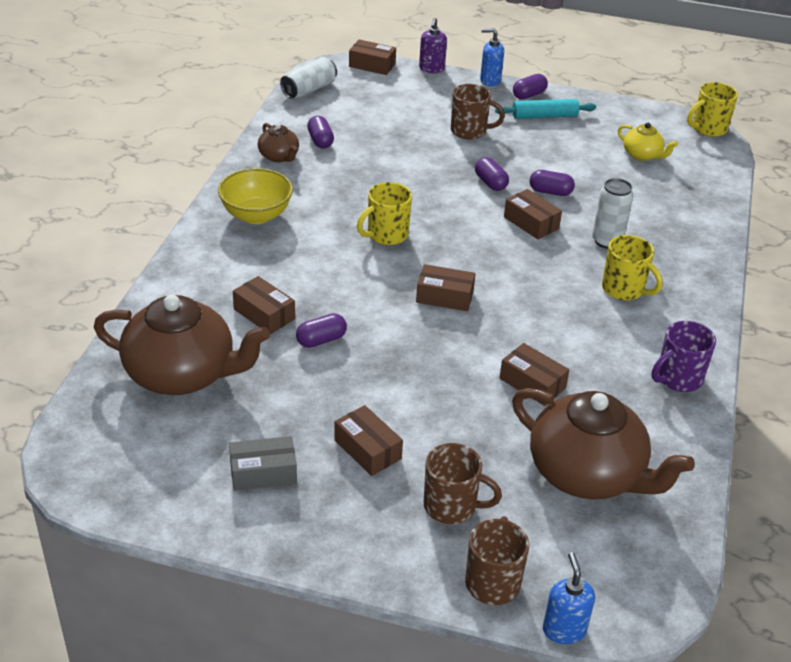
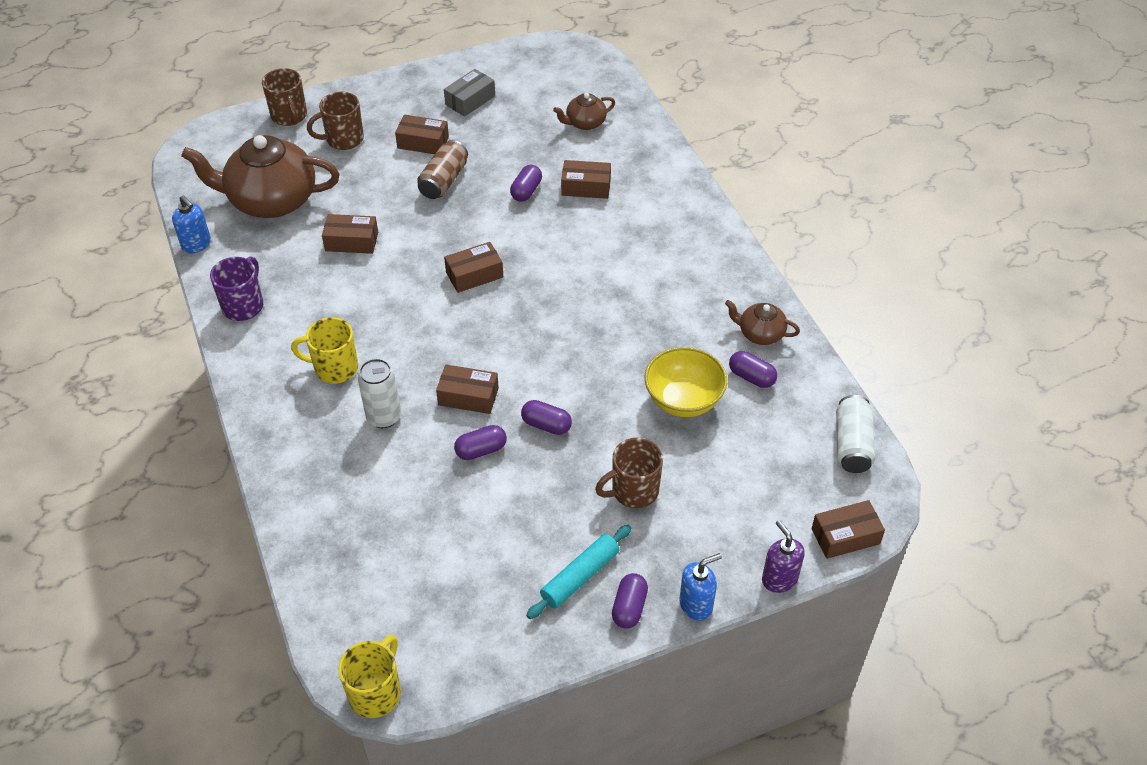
camera: 145 degrees right, 10 degrees up
brown teapot [94,295,270,395] -> brown teapot [553,93,615,130], size x0.47
yellow bowl [218,168,293,224] -> yellow bowl moved to [645,347,727,417]
yellow mug [357,182,412,245] -> none
blue soap dispenser [543,552,595,644] -> blue soap dispenser moved to [172,196,211,254]
yellow teapot [618,123,678,161] -> none
none -> brown can [417,140,468,199]

